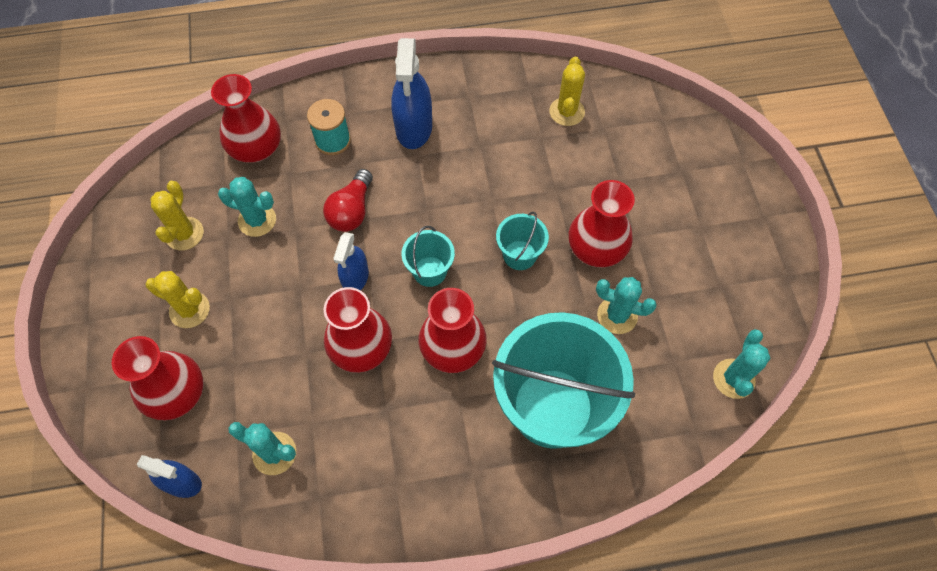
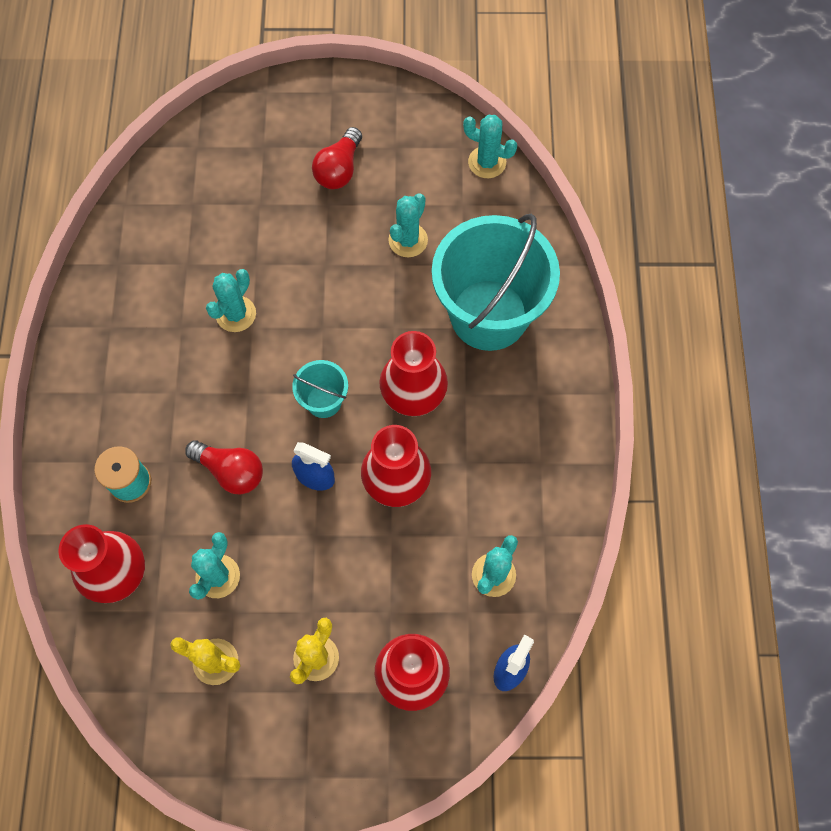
camera: 80 degrees left, 5 degrees up
blue spray bottle [391,38,432,149] -> none
turquoise bucket [496,211,549,270] -> none
yellow cactus [549,56,585,126] -> none
red vase [569,180,635,267] -> none
none -> turquoise cactus [206,269,256,332]
none -> red light bulb [312,127,362,189]

